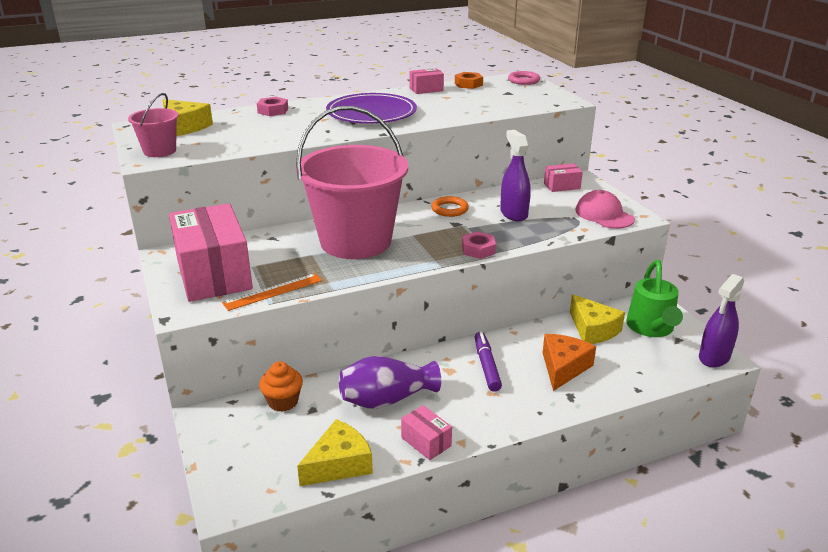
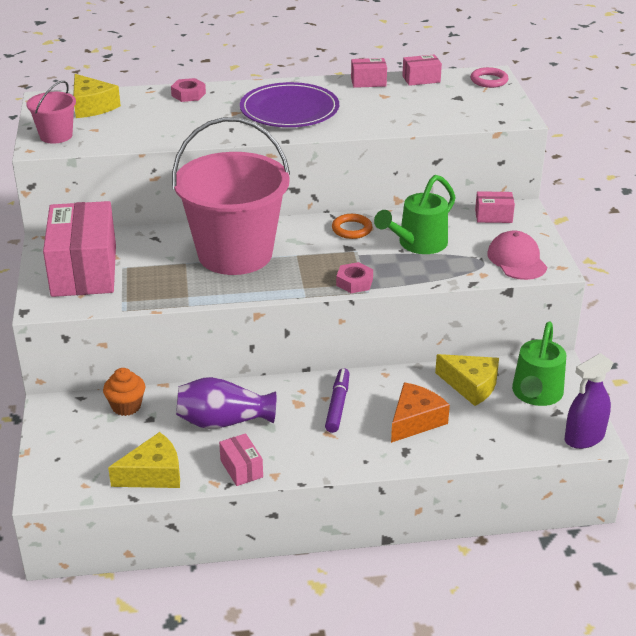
camera: 15 degrees right, 5 degrees up
orange ruler [222,273,322,311] -> none
orange nut [455,72,483,89] -> pink box [402,54,442,86]
purple spray bottle [500,130,531,221] -> green watering can [374,175,456,254]
yellow cheese [570,294,625,344] -> yellow cheese turned 45 degrees counterclockwise [435,354,499,406]

